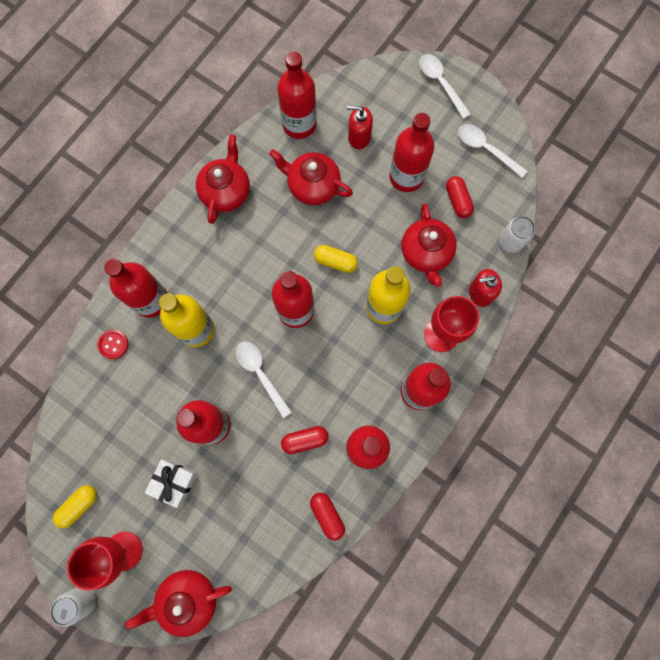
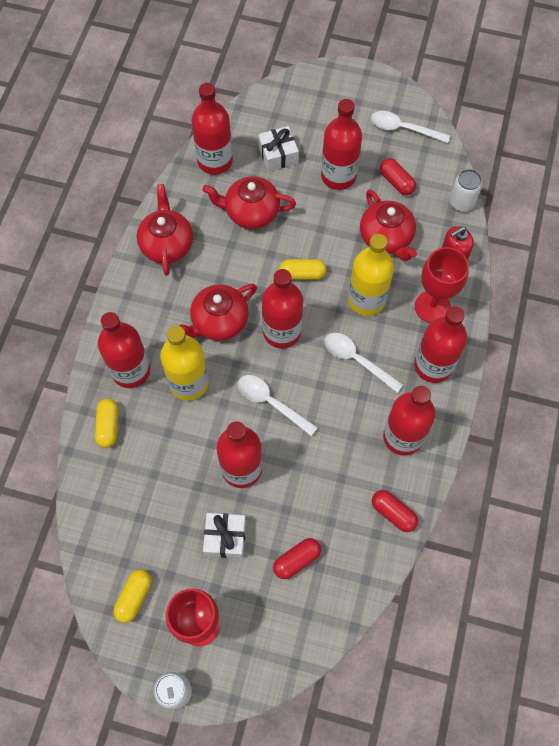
camera: 20 degrees left, 10 degrees down
red button [97,330,128,359] -> yellow capsule [95,398,118,448]
red teapot [125,570,232,637] -> red teapot moved to [179,284,257,341]
red capsule [281,426,328,454] -> red capsule moved to [273,538,321,579]
red soap dispenser [347,105,373,149] -> white gift [258,126,299,172]
white spoon [419,54,471,119] -> white spoon moved to [325,333,404,393]

